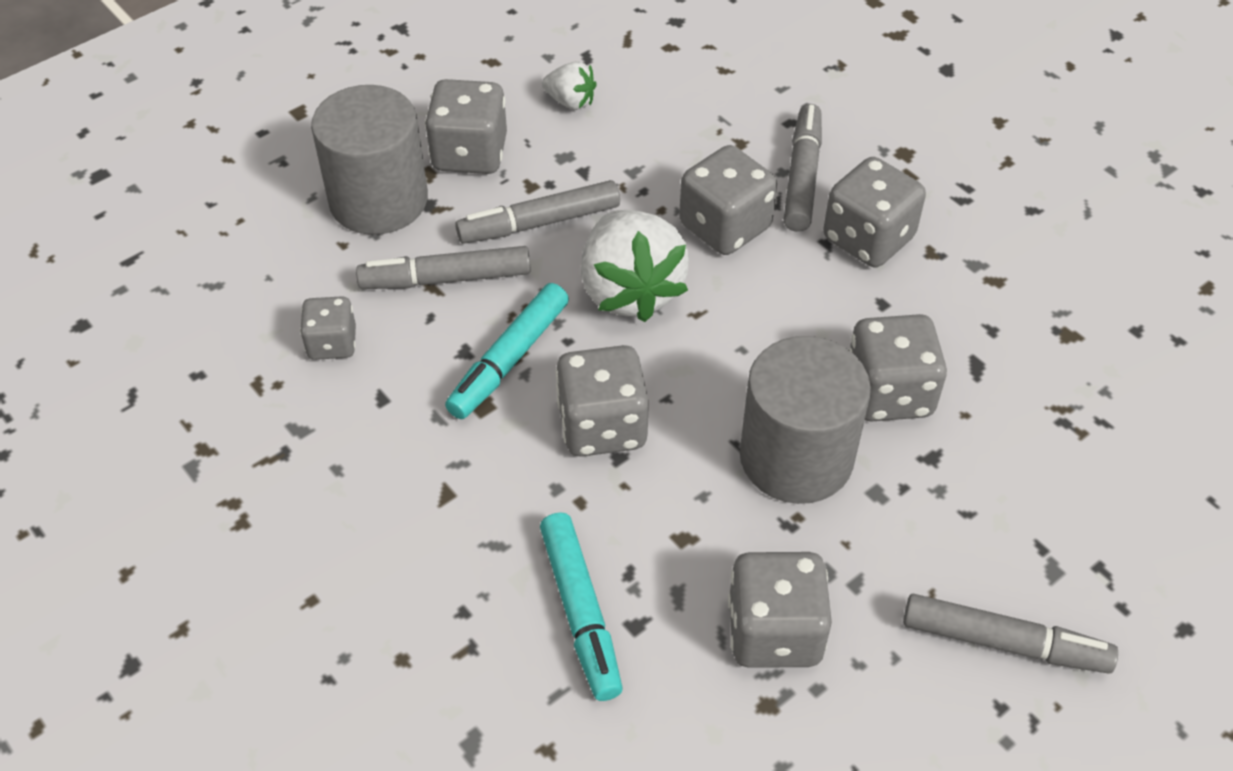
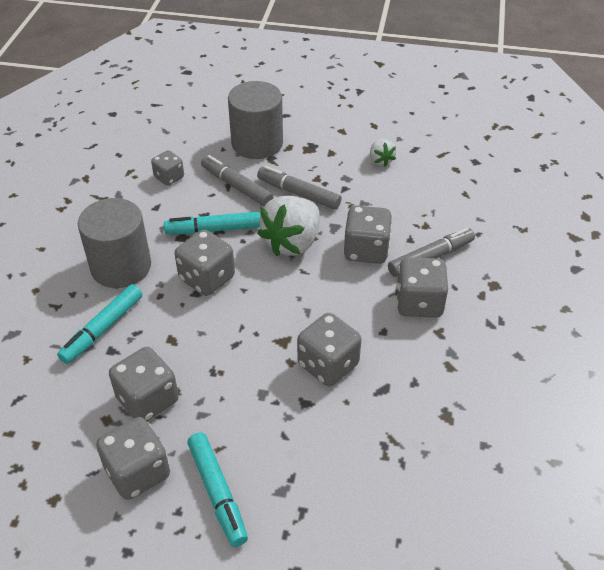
camera: 50 degrees right, 5 degrees down
grey dice [425,79,507,174] -> grey dice moved to [96,417,170,500]
grey cylinder [740,336,871,504] -> grey cylinder moved to [78,198,151,288]
grey marker [903,594,1118,674] -> turquoise marker [187,433,248,547]

